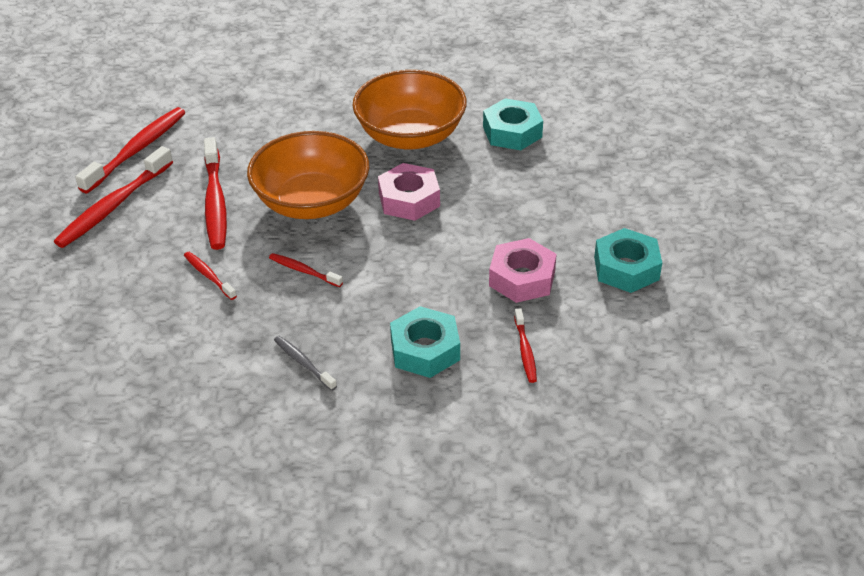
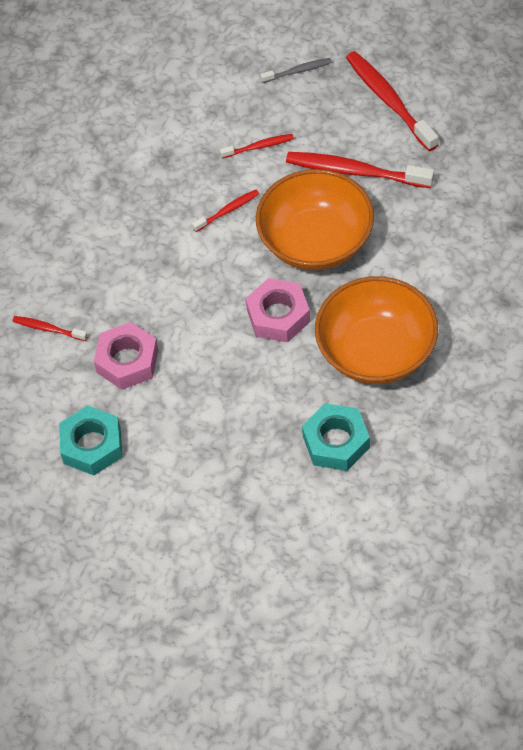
camera: 120 degrees right, 15 degrees up
red toothbrush [75,107,186,193] -> none
grey toothbrush [274,336,337,391] -> grey toothbrush moved to [260,58,332,83]
turquoise nut [390,306,460,378] -> none

